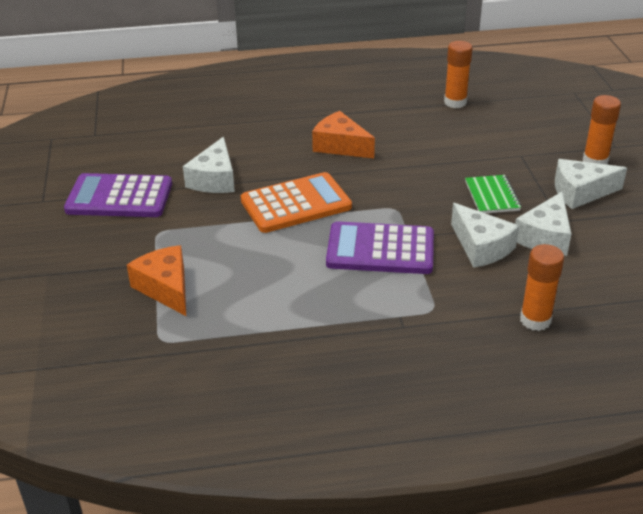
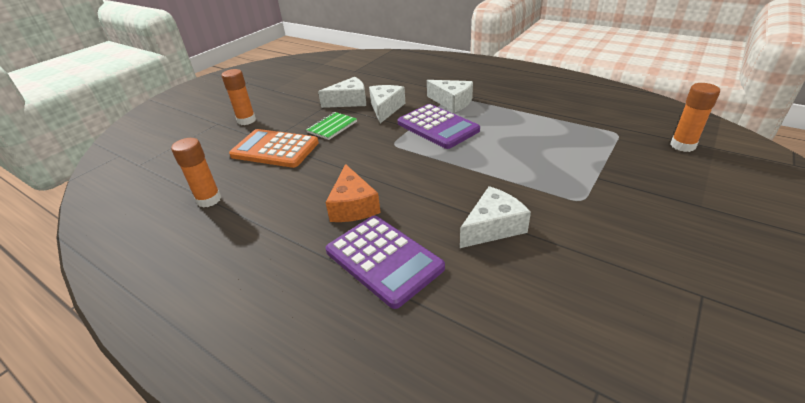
camera: 135 degrees left, 0 degrees up
purple calculator [64,173,172,217] -> purple calculator moved to [326,216,445,309]
orange cheese [127,245,186,316] -> none
orange calculator [241,172,352,233] -> orange calculator moved to [229,129,319,168]
orange glue stick [520,244,564,331] -> orange glue stick moved to [670,83,720,152]
white cheese [555,159,627,209] -> white cheese moved to [427,80,473,113]

